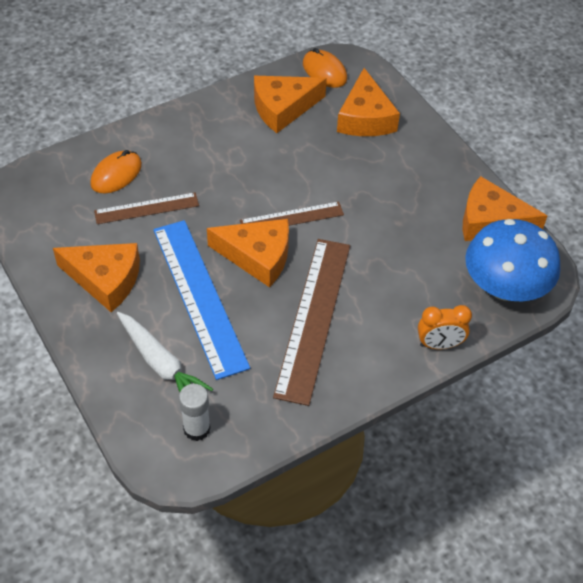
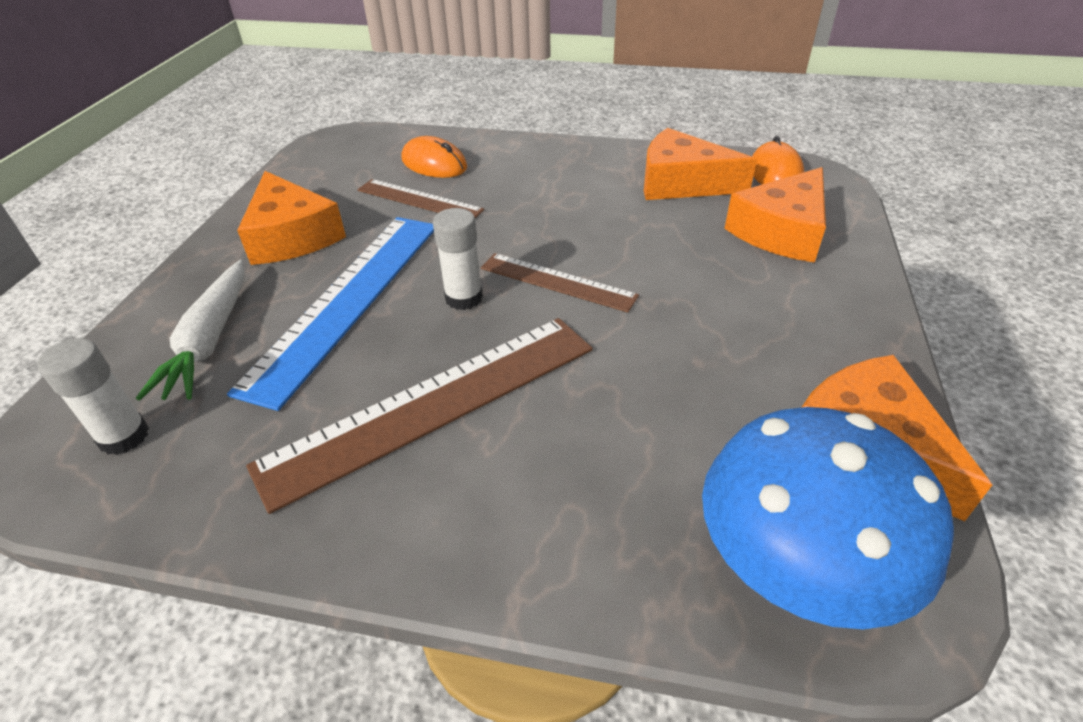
camera: 45 degrees right, 10 degrees down
orange mouse [90,150,142,194] -> orange mouse turned 45 degrees clockwise [401,136,467,178]
orange cheese [207,219,289,287] -> white glue stick [433,208,483,310]
orange clock [418,305,472,349] -> none

